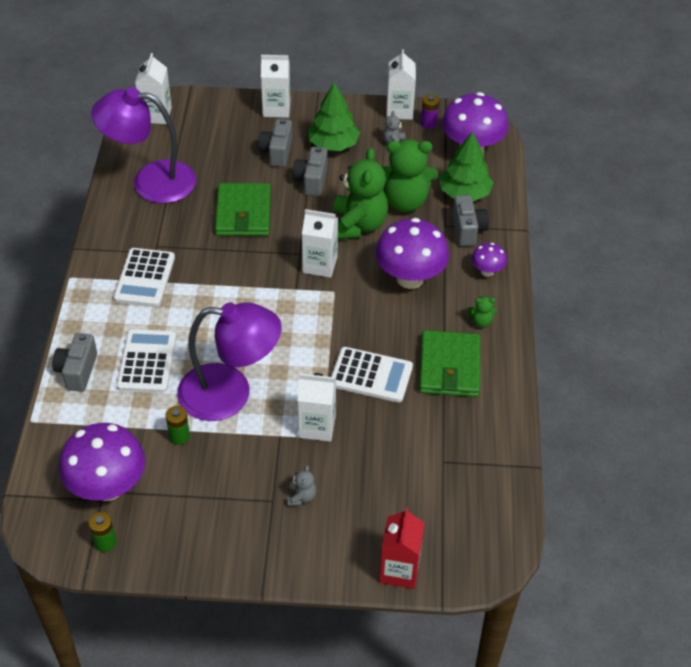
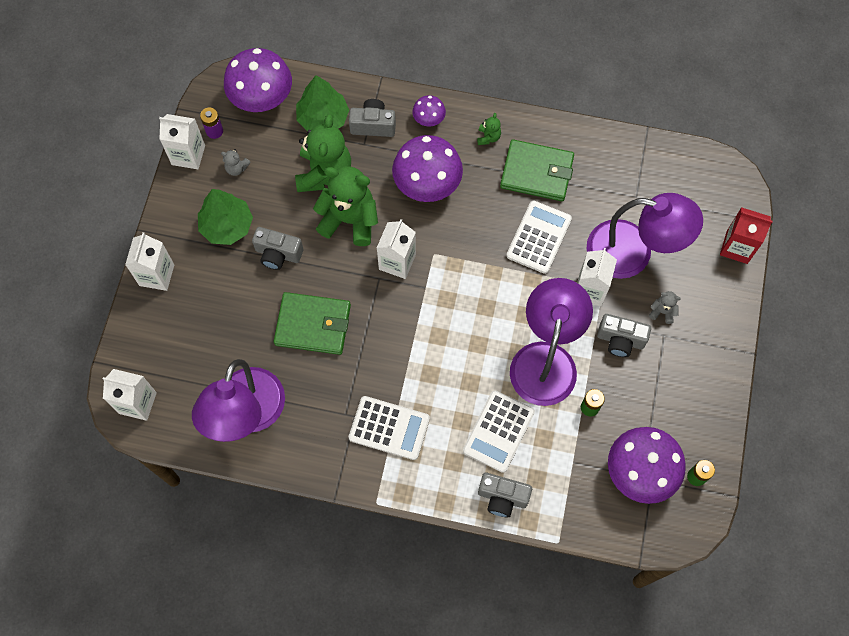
camera: 80 degrees left, 20 degrees up
white calculator [116,329,176,393] -> white calculator turned 75 degrees counterclockwise [463,390,535,473]
grey camera [258,118,292,167] -> grey camera moved to [597,314,651,357]
none -> purple lamp [586,193,703,279]

